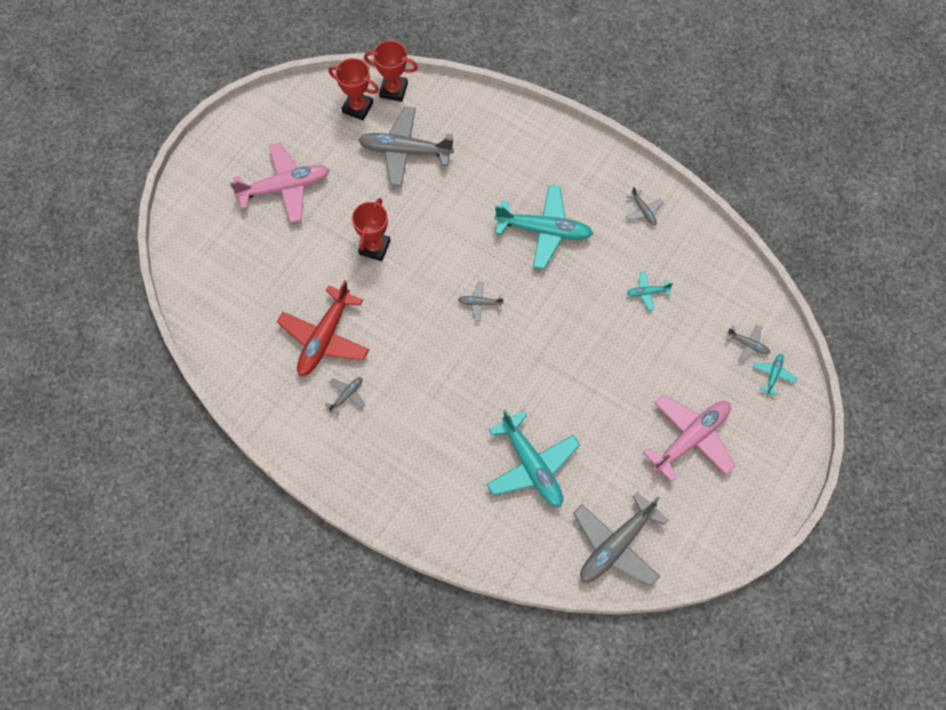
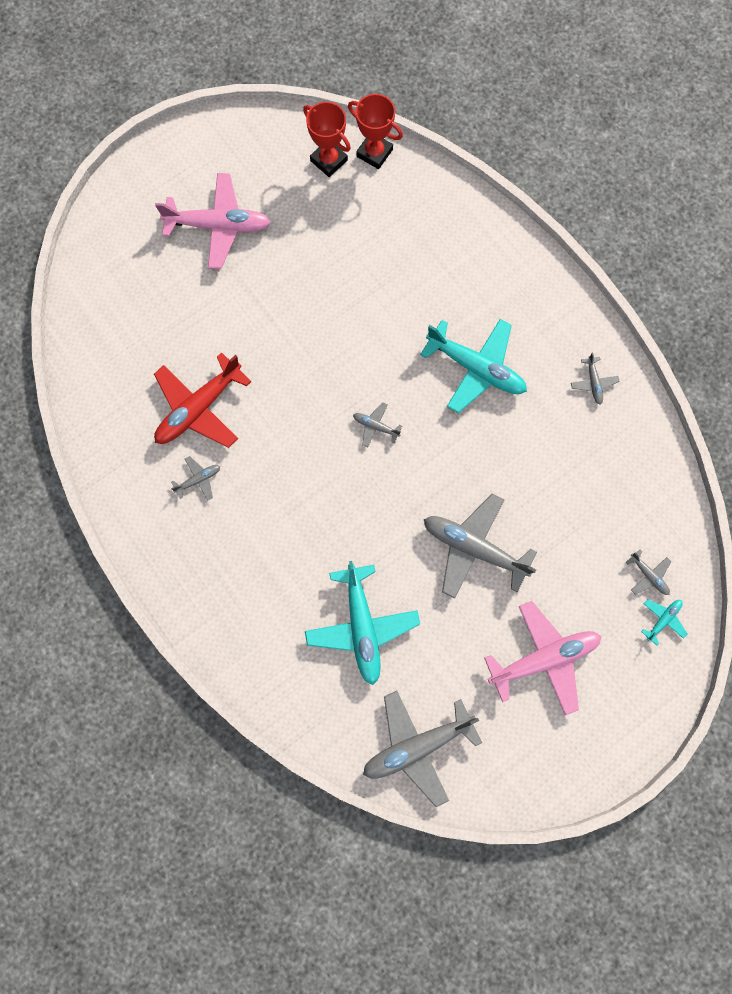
camera: 20 degrees right, 10 degrees up
red trophy [352,198,391,261] -> none
grey plane [358,107,454,186] -> grey plane moved to [424,493,537,599]
turquoise plane [626,271,673,311] -> none

